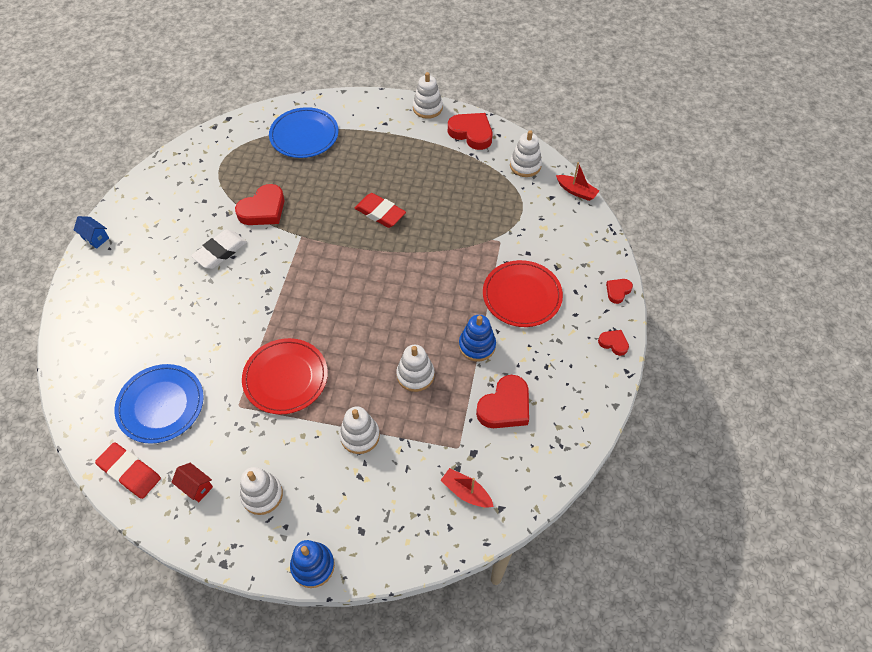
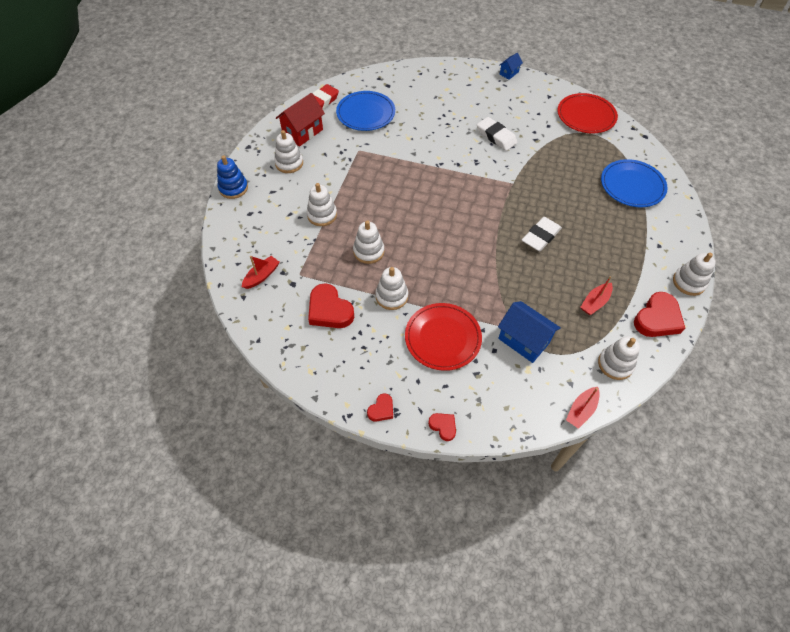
camera: 95 degrees right, 0 degrees up
red house [171,463,213,502] -> red house [276,93,325,147], size x1.84
red heart [235,184,284,225] -> none
red plate [242,338,328,414] -> red plate moved to [557,93,618,134]
red eraser [355,193,406,228] -> white eraser [522,217,562,251]
blue stacking toy [459,315,496,362] -> white stacking toy [375,267,408,310]
none -> blue house [498,301,561,363]
none -> red boat [581,277,613,315]

